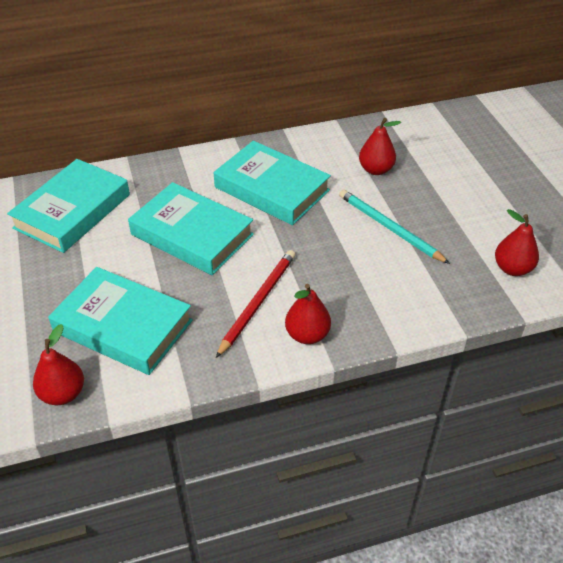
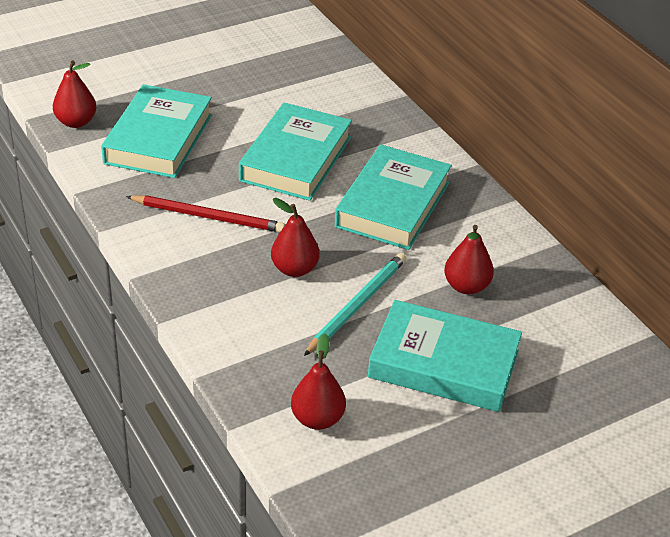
camera: 75 degrees right, 5 degrees down
turquoise book [7,159,130,253] -> turquoise book moved to [368,300,522,412]
red pear [285,284,331,344] -> red pear moved to [271,198,320,277]

